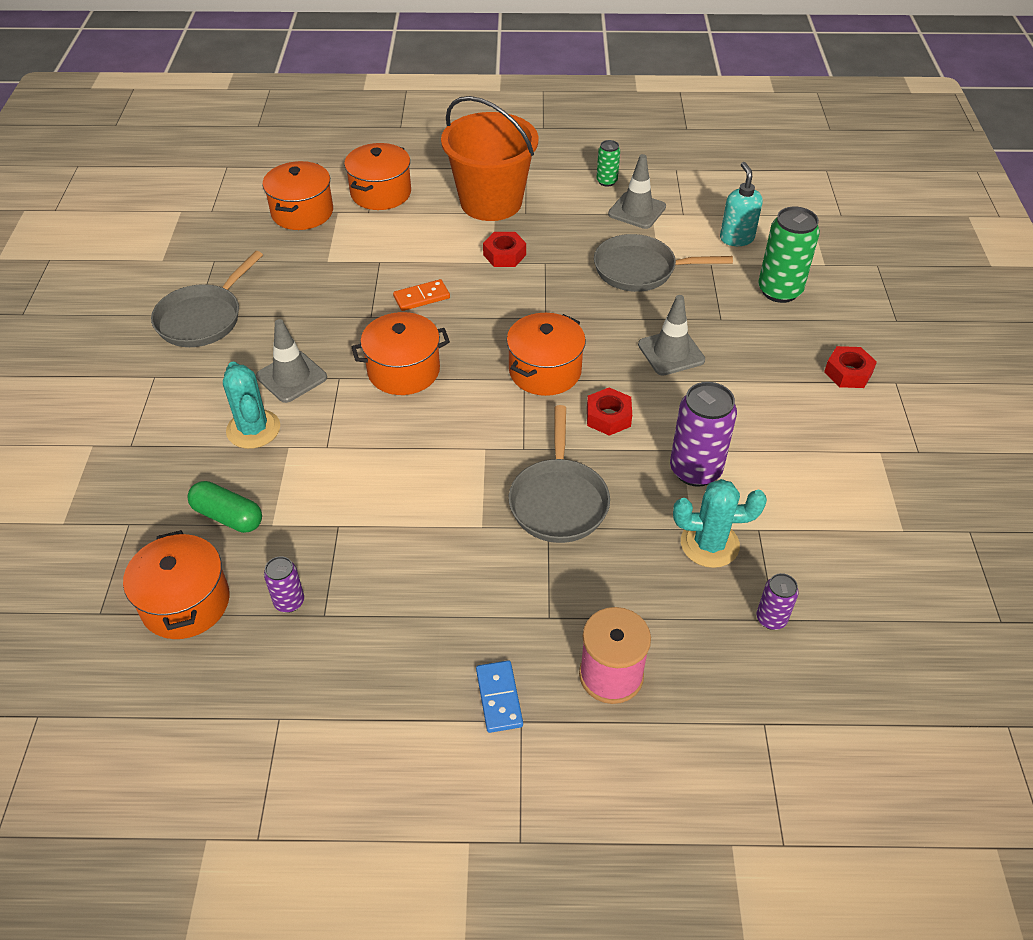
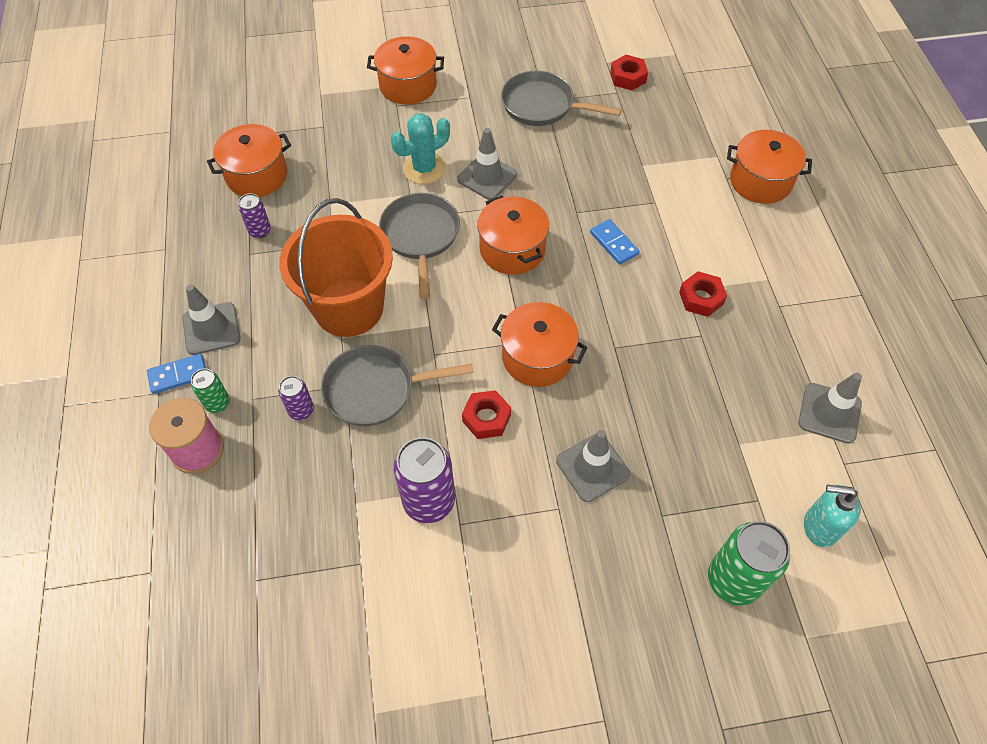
camera: 80 degrees right, 10 degrees up
green capsule [188,481,262,533] -> none
orange pot [263,161,333,230] -> orange pot moved to [367,36,444,105]
orange domino [393,279,450,311] -> blue domino [590,219,640,265]
orange bucket [441,96,538,221] -> orange bucket moved to [279,198,393,337]
grey pan [594,234,733,292] -> grey pan moved to [379,193,460,300]
green can [596,140,620,187] -> green can moved to [191,368,230,413]
turquoise cactus [673,479,767,568] -> none
turquoise soap dispenser [720,162,763,246] -> turquoise soap dispenser turned 150 degrees counterclockwise [804,485,860,547]
purple can [756,573,799,630] -> purple can moved to [278,376,314,420]
red nut [824,346,877,388] -> red nut moved to [610,55,648,90]
none -> grey traffic cone [182,284,240,355]

